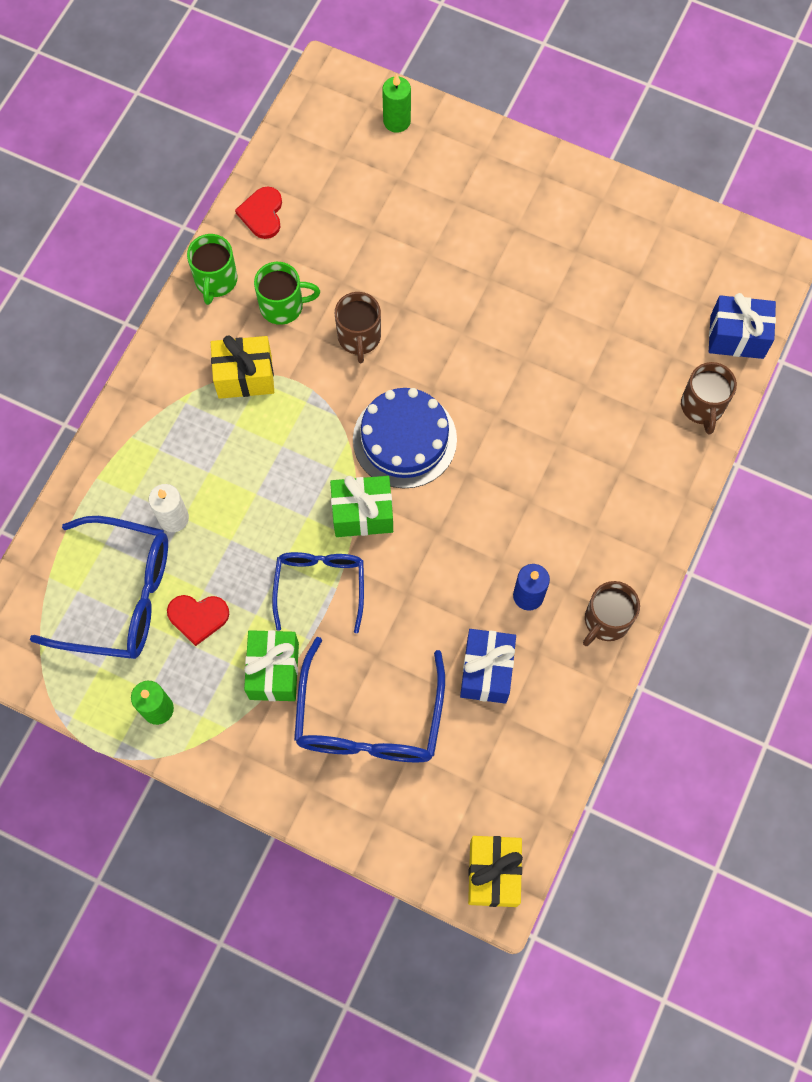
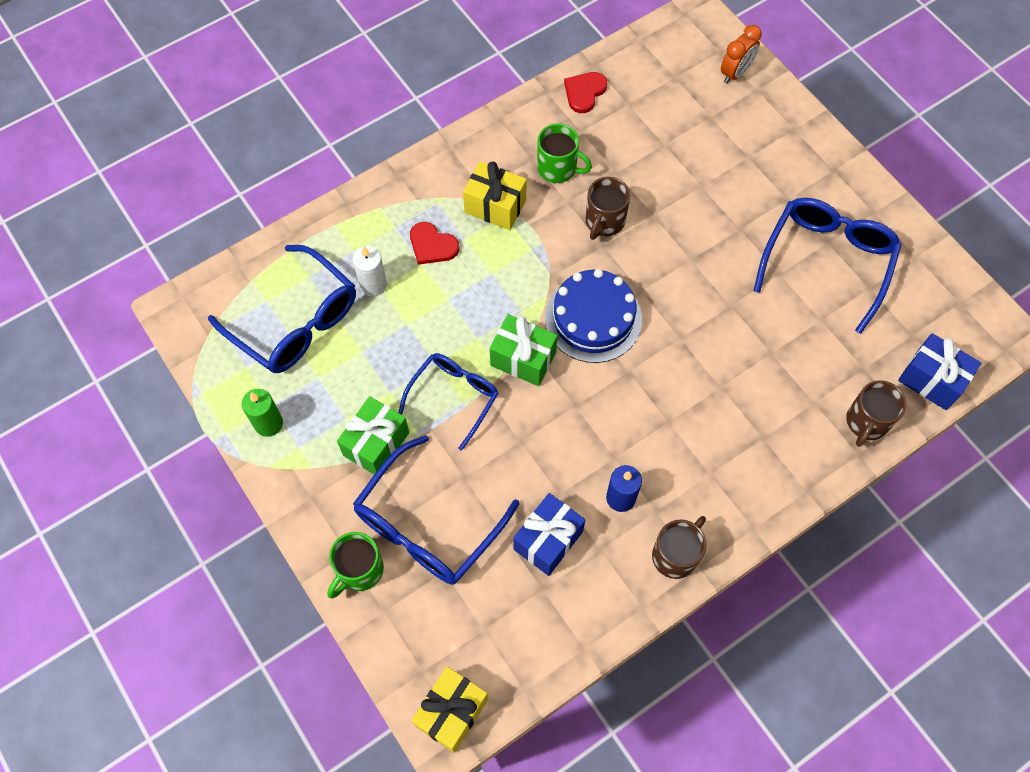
camera: 30 degrees right, 5 degrees down
red heart [167,595,229,646] -> red heart moved to [410,222,459,265]
green mug [187,234,237,305] -> green mug moved to [327,532,384,598]
green candle [382,73,411,133] -> orange clock [721,25,762,84]
brown mug [583,581,640,646] -> brown mug turned 150 degrees clockwise [652,516,707,579]
none -> blue glasses [754,198,901,334]

